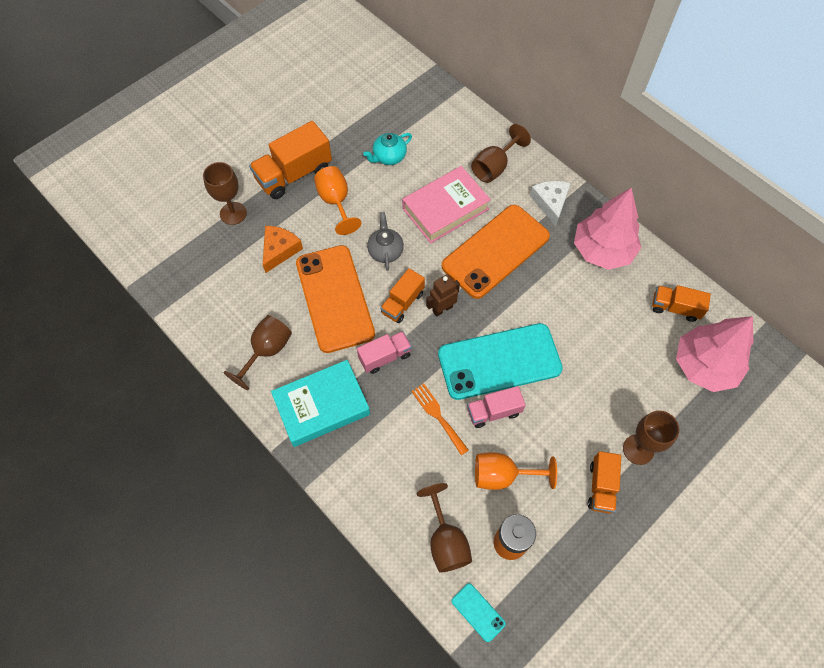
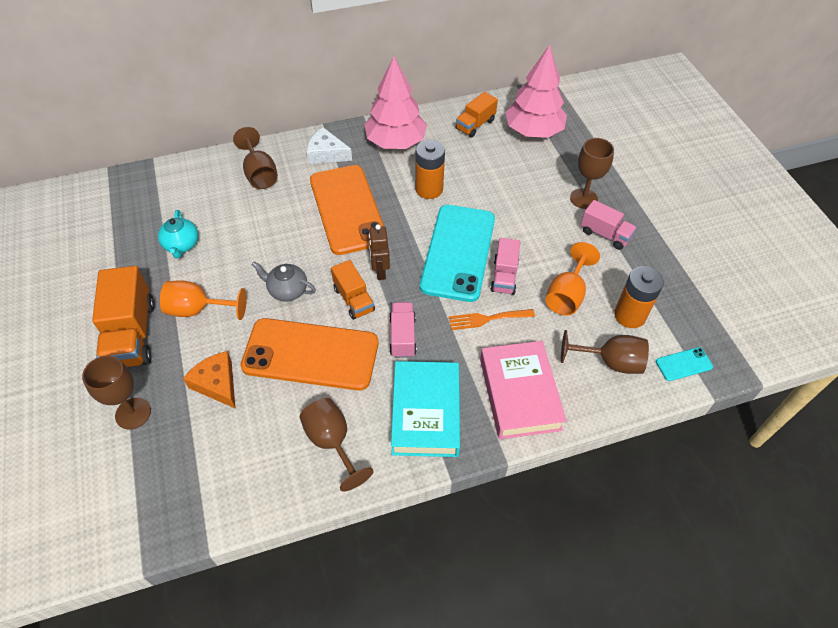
camera: 65 degrees left, 10 degrees down
pink book [402,166,491,244] -> pink book moved to [480,341,567,439]
orange truck [588,451,621,514] -> pink truck [581,200,637,250]
none -> orange battery [415,140,445,199]

